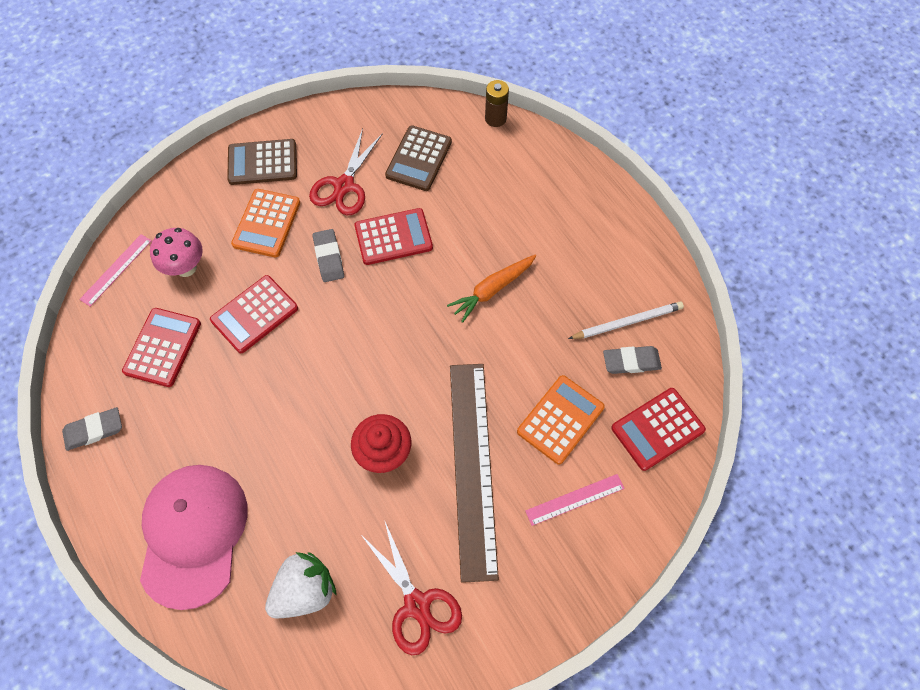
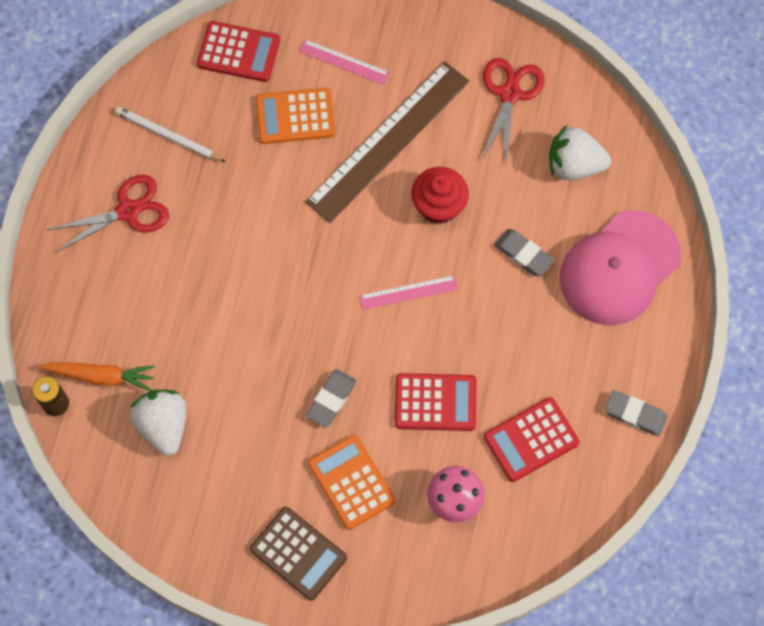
camera: 135 degrees left, 5 degrees up
pink ruler [79,234,152,307] -> pink ruler moved to [360,275,458,310]
orange calculator [231,189,300,258] -> orange calculator turned 90 degrees counterclockwise [308,435,396,530]
red scissors [309,128,383,215] -> red scissors moved to [47,175,169,252]
red calculator [354,208,433,265] -> none
brown calculator [385,126,452,191] -> white strawberry [130,390,187,456]
orange carrot [447,255,536,323] -> orange carrot moved to [38,362,155,391]
grey eraser [603,346,662,374] -> grey eraser moved to [494,229,554,277]

